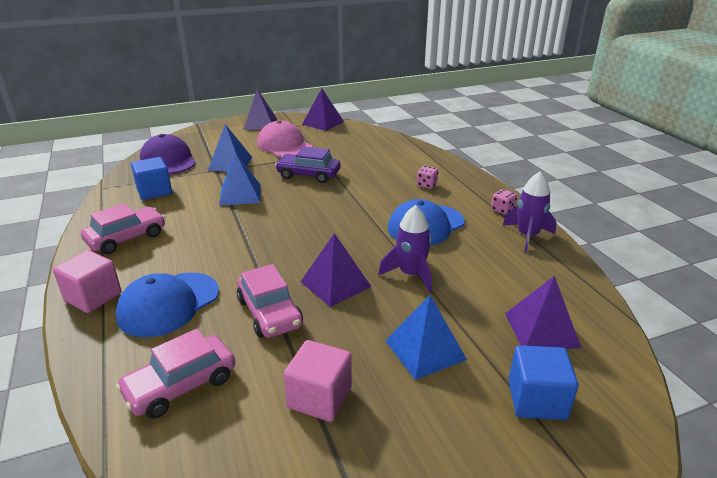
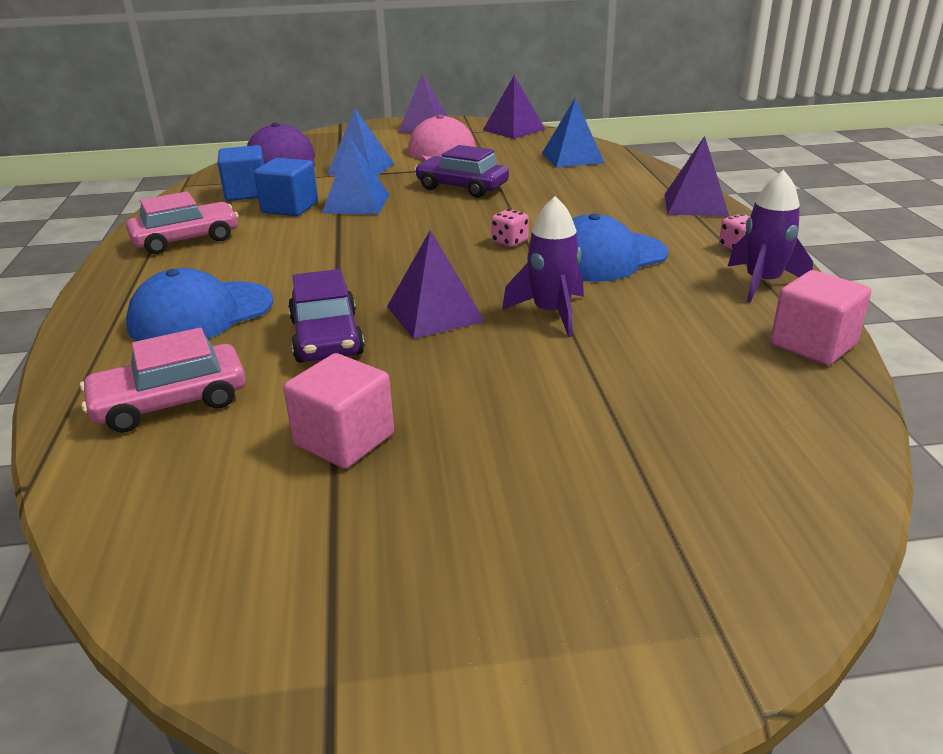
camera: 15 degrees right, 0 degrees up
pink cube [53,250,122,313] -> pink cube moved to [770,270,871,365]
pink car [237,264,303,338] -> purple car [288,269,365,363]
blue pyramid [385,295,467,380] -> blue pyramid moved to [542,98,605,168]
pink dice [417,166,438,189] -> pink dice moved to [491,209,529,247]
purple pyramid [505,276,581,349] -> purple pyramid moved to [665,136,729,216]
blue cube [508,345,578,420] -> blue cube moved to [254,158,318,216]

